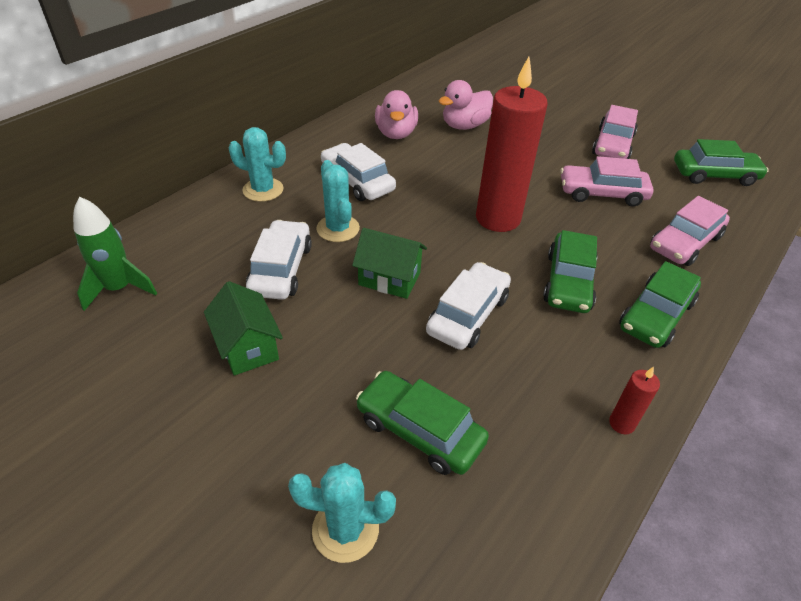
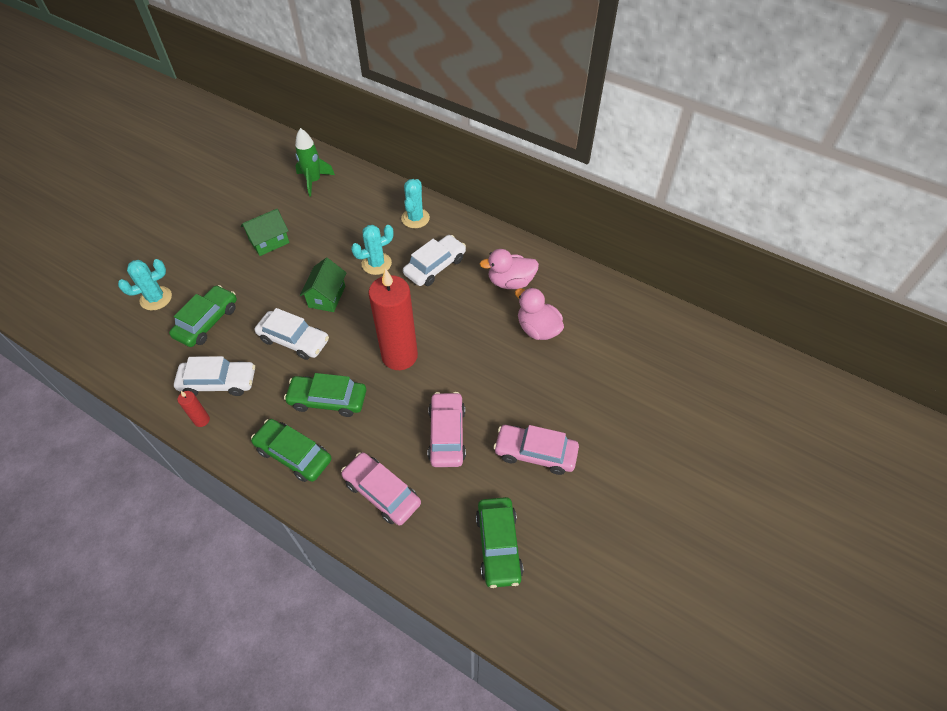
camera: 85 degrees right, 10 degrees up
white car [246,220,312,300] -> white car moved to [174,356,255,396]
turquoise cactus [288,463,396,563] -> turquoise cactus turned 60 degrees clockwise [118,259,172,311]

